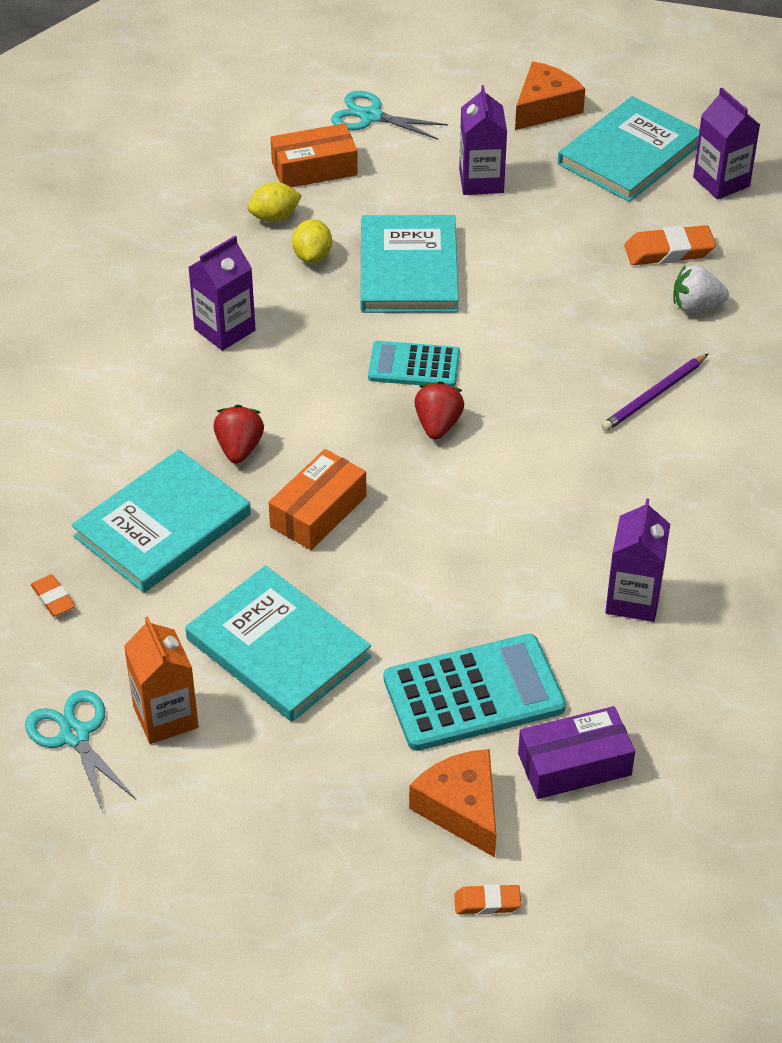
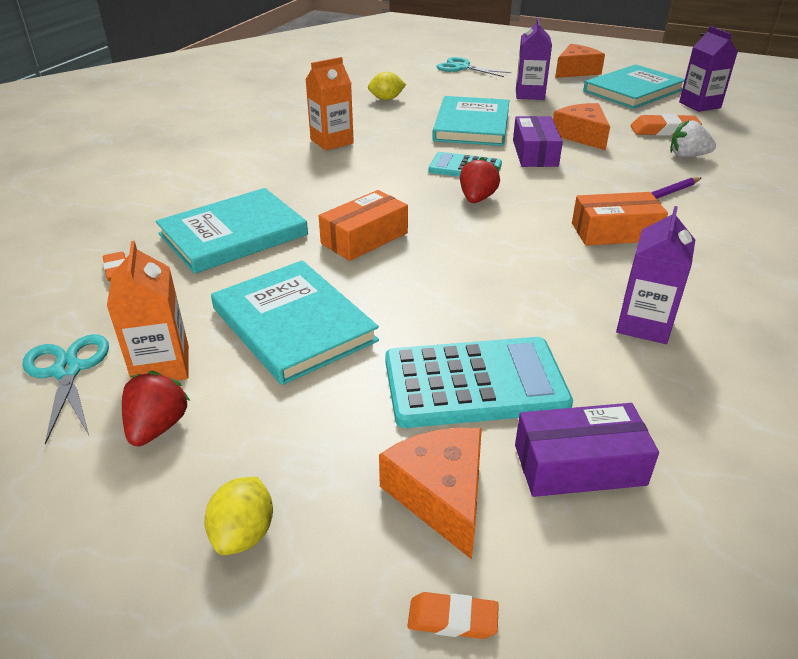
camera: 10 degrees right, 10 degrees down
purple carton [188,236,256,351] -> orange carton [305,57,354,150]
red strawberry [213,405,264,464] -> red strawberry moved to [122,371,190,446]
orange box [270,123,358,187] -> orange box moved to [572,192,668,246]
yellow lemon [292,219,332,263] -> yellow lemon moved to [204,477,273,555]
none -> purple box [513,116,563,167]
none -> orange cheese [553,103,610,150]

